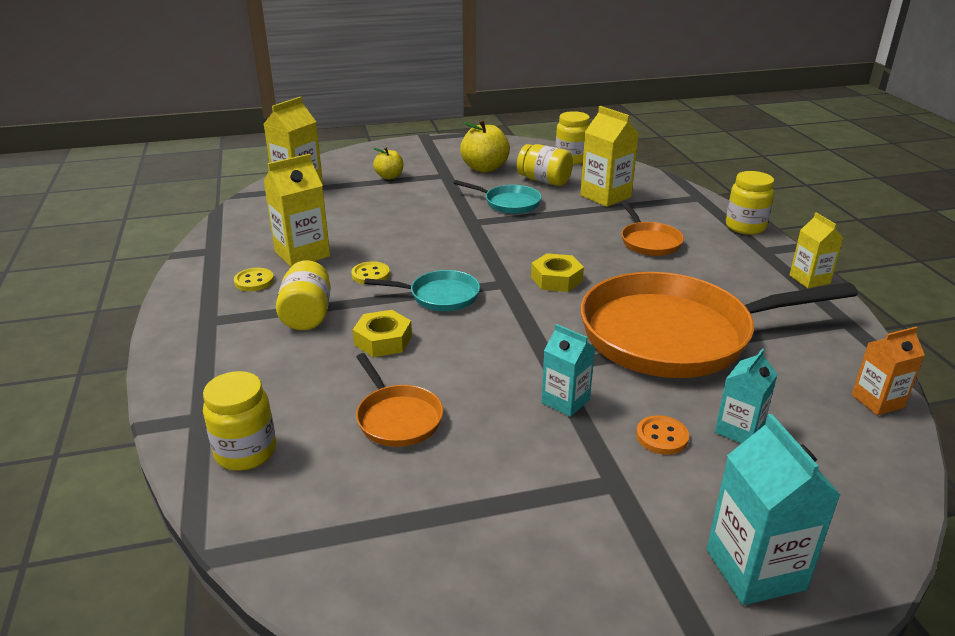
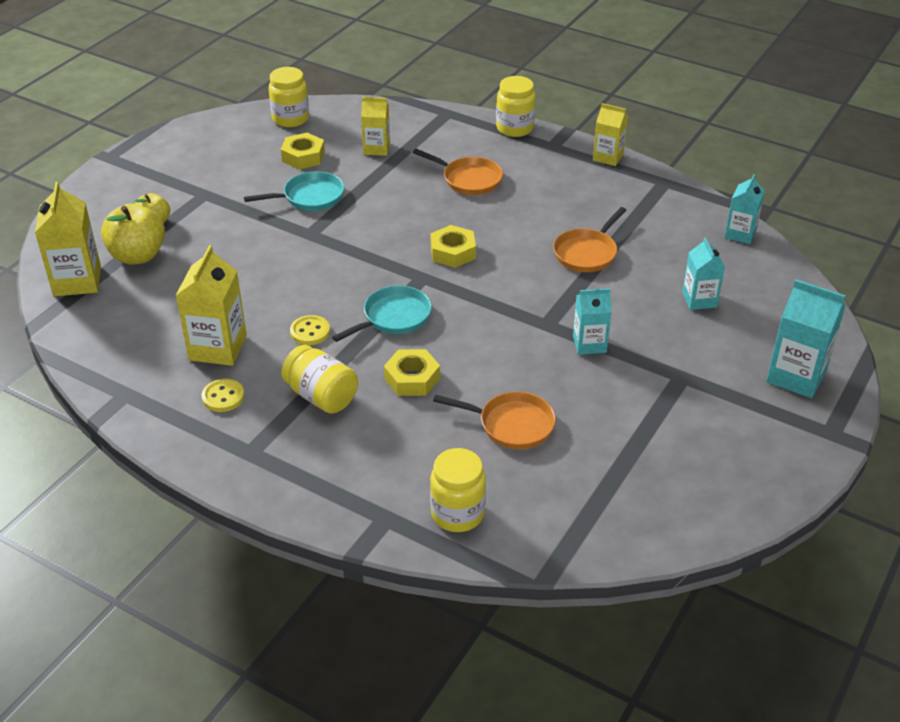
camera: 45 degrees left, 10 degrees up
yellow apple [460,120,510,173] -> yellow apple moved to [101,204,165,264]
yellow jar [517,144,573,186] -> yellow nut [281,133,325,169]
yellow carton [580,106,639,207] -> yellow carton [361,97,390,156], size x0.63
orange pan [581,272,858,378] -> orange pan [553,207,626,272], size x0.44
orange button [636,415,689,455] -> none
orange carton [852,327,925,415] -> turquoise carton [724,174,765,244]

